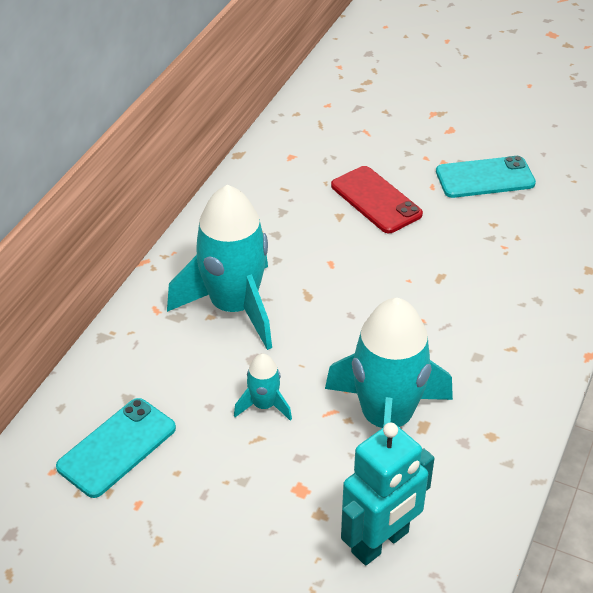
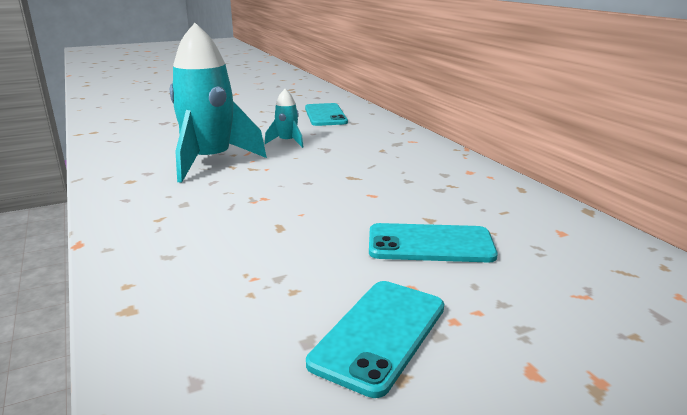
camera: 130 degrees right, 20 degrees down
turquoise rocket [167,185,272,350] -> none
red phone [331,166,423,233] -> turquoise phone [369,223,498,262]
turquoise robot [341,423,435,565] -> none

